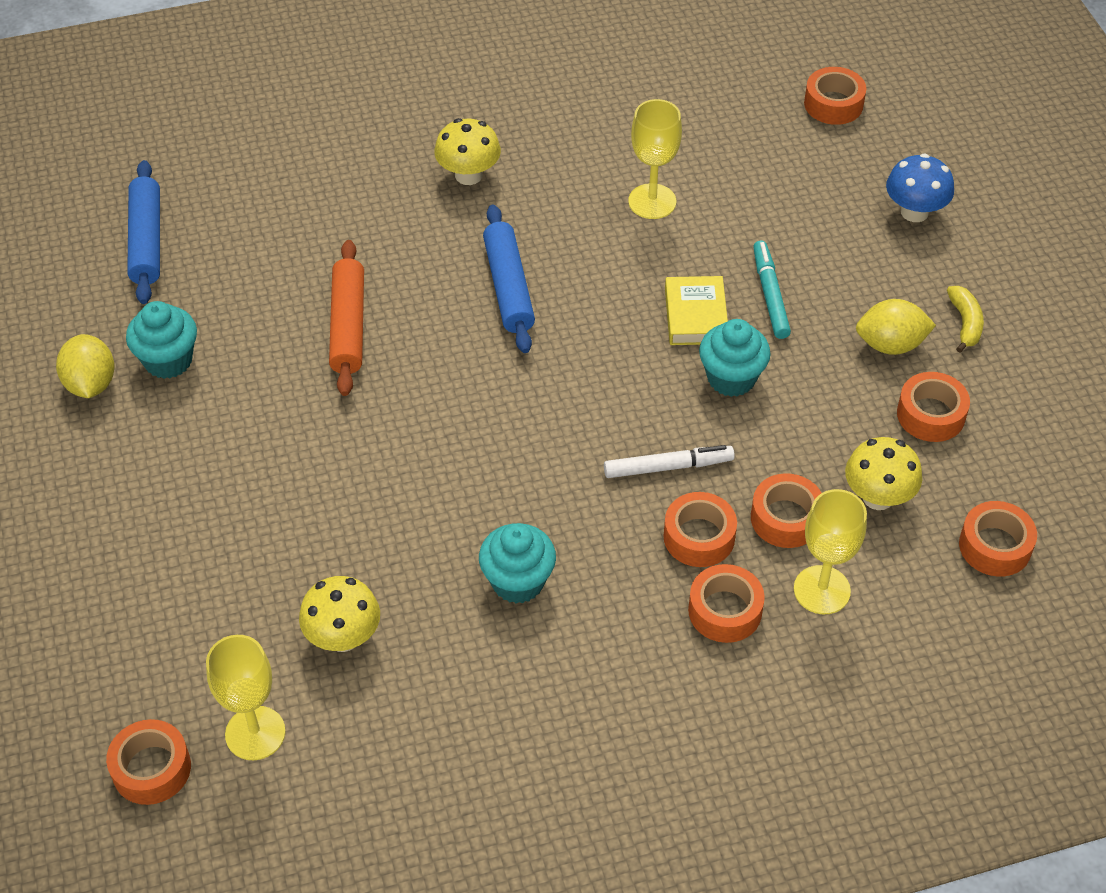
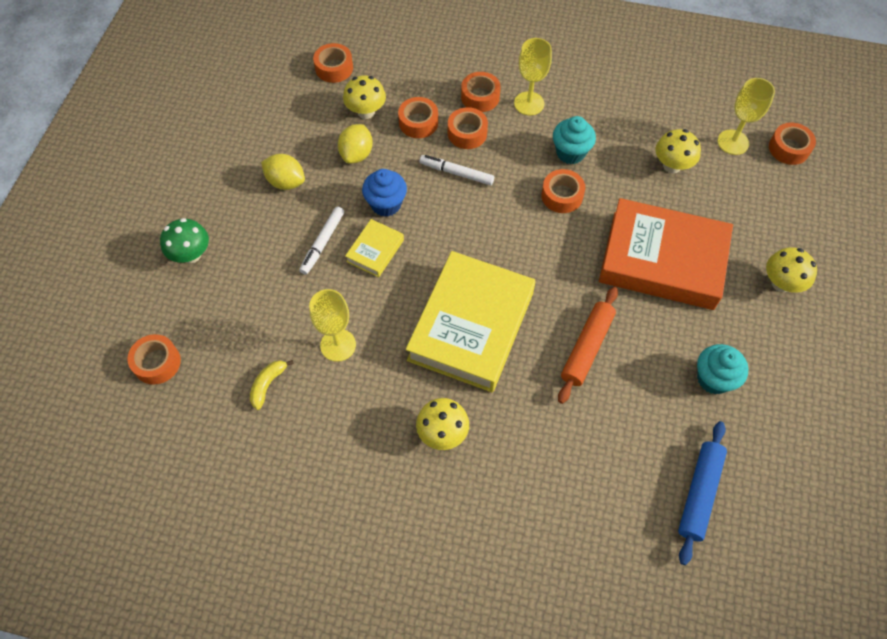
camera: 150 degrees left, 10 degrees up
yellow lemon [56,334,114,398] -> yellow lemon moved to [338,124,373,163]
blue rolling pin [483,204,535,353] -> yellow book [406,251,536,392]
turquoise cupcake [699,319,771,397] -> blue cupcake [362,169,407,217]
turquoise marker [753,241,791,339] -> white marker [299,206,344,275]
yellow goblet [794,489,867,614] -> yellow goblet moved to [514,38,552,115]
blue mushroom [886,153,954,222] -> green mushroom [160,218,209,263]
orange tape [897,372,970,442] -> orange tape moved to [541,169,585,213]
yellow banana [947,286,984,353] -> yellow banana moved to [250,360,294,410]
none -> orange book [599,198,733,310]
none -> yellow mushroom [766,247,817,293]

